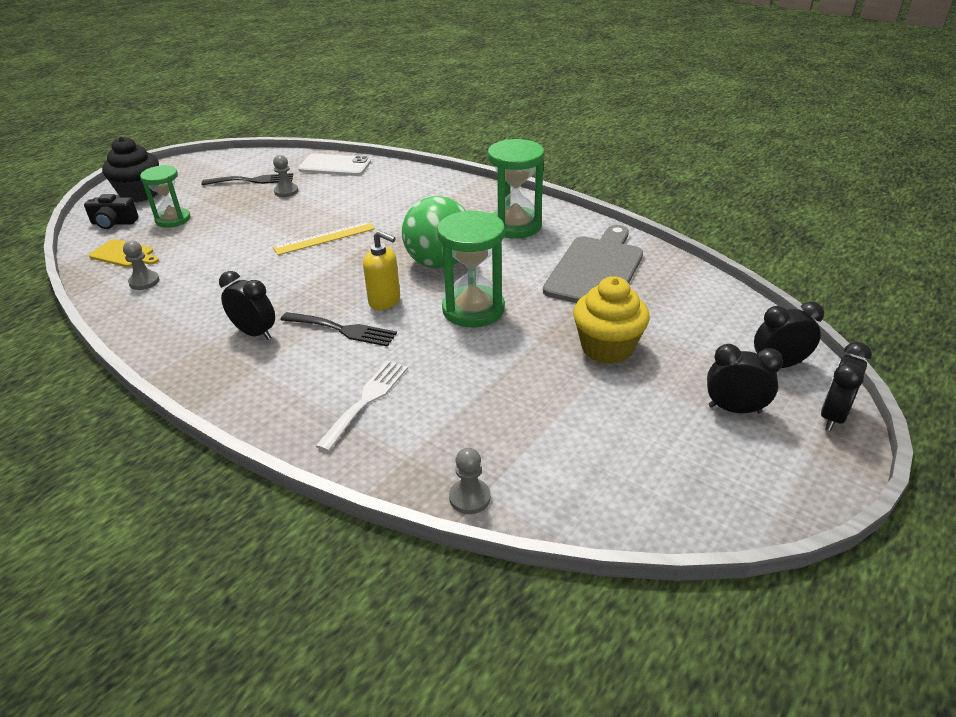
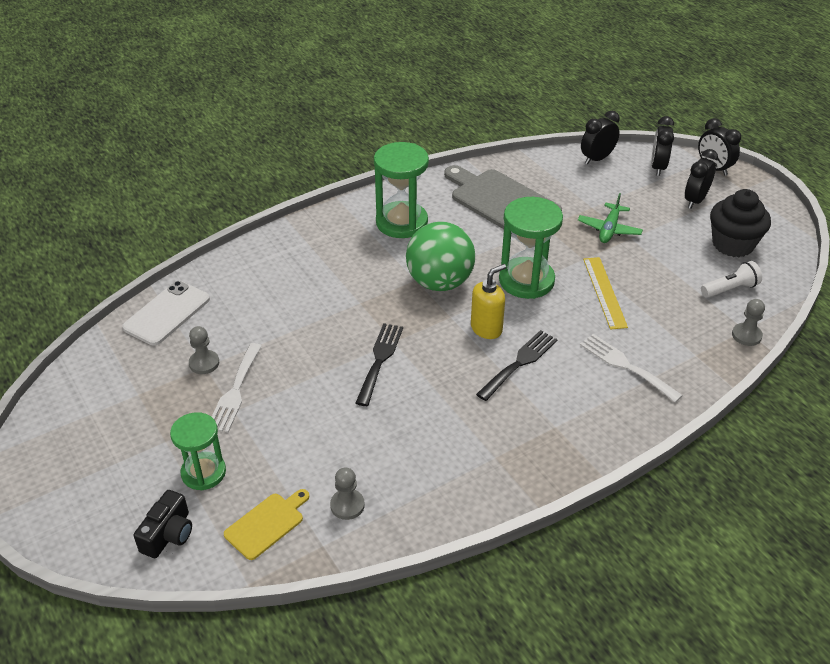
camera: 70 degrees left, 5 degrees up
black cupcake [102,136,159,202] -> black cupcake moved to [710,189,771,257]
black fork [201,173,293,185] -> black fork moved to [356,323,403,406]
black clock [219,271,275,340] -> black clock moved to [581,111,620,165]
yellow ruler [273,222,375,255] -> yellow ruler moved to [583,257,628,330]
yellow cupcake [573,276,650,364] -> green plane [578,193,643,243]
none -> white fork [212,343,262,432]
none -> white flashlight [701,261,762,298]

